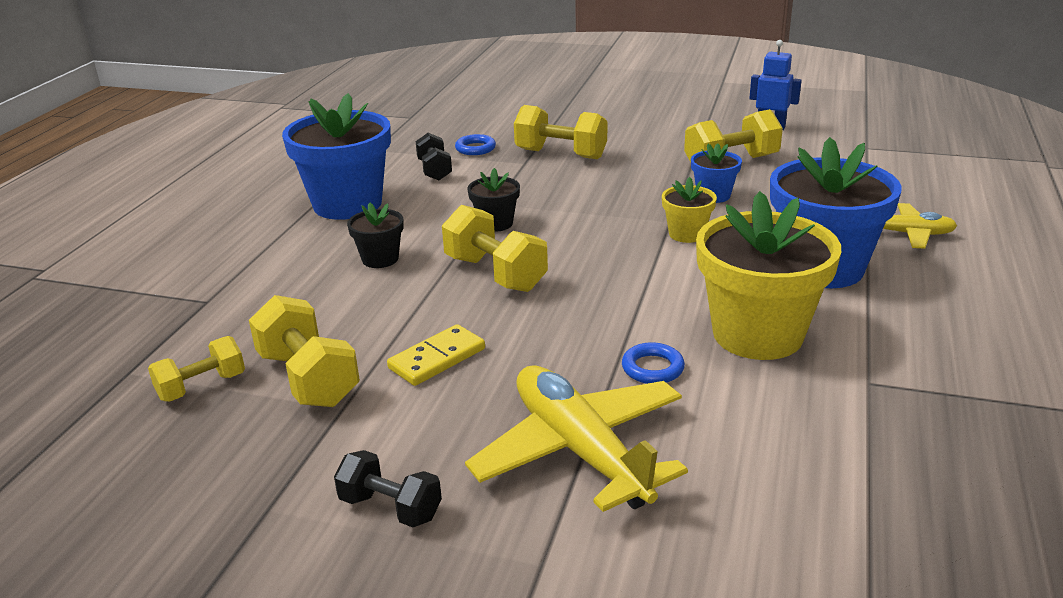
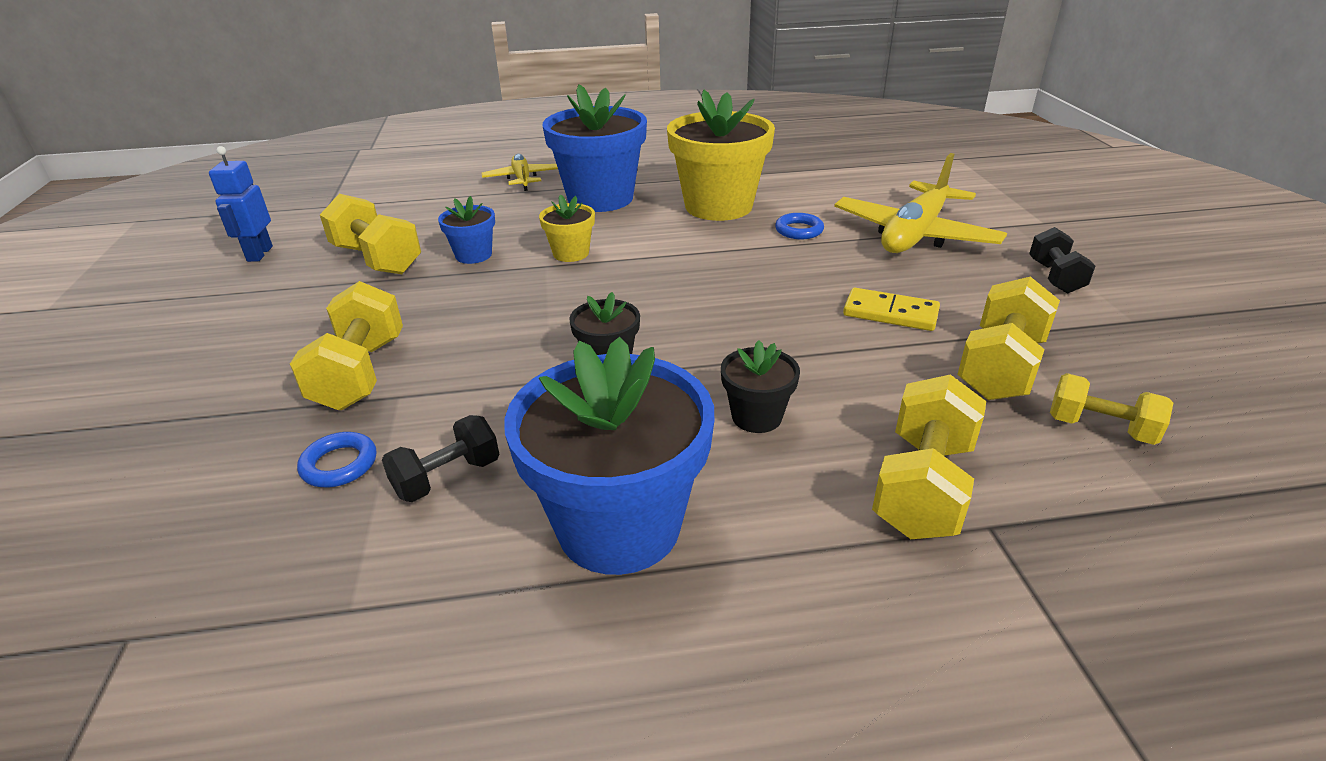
camera: 115 degrees left, 5 degrees up
yellow dumbbell [442,205,548,292] -> yellow dumbbell moved to [872,375,986,539]

